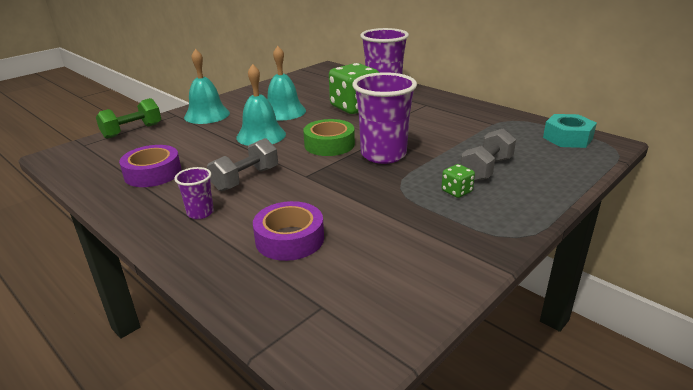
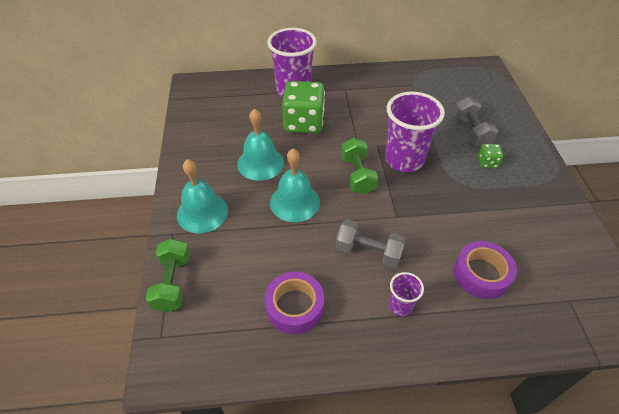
camera: 50 degrees left, 20 degrees up
grey dumbbell [207,138,278,191] -> grey dumbbell turned 60 degrees counterclockwise [336,219,406,268]
green tape [303,119,355,156] -> green dumbbell [341,137,378,194]
turquoise nut [543,114,597,148] -> none

